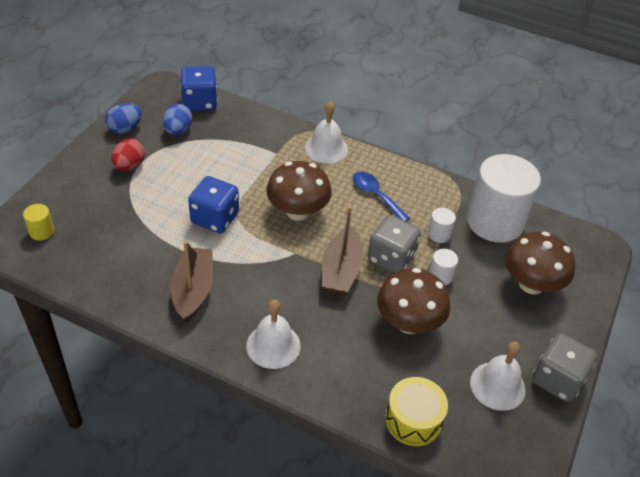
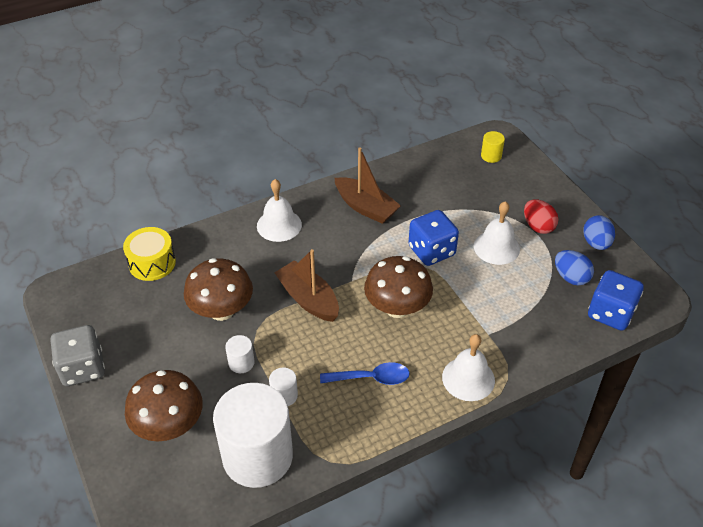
camera: 130 degrees right, 0 degrees up
grey dice [367,215,421,273] -> none
white bell [470,342,526,411] -> white bell moved to [474,201,520,265]

